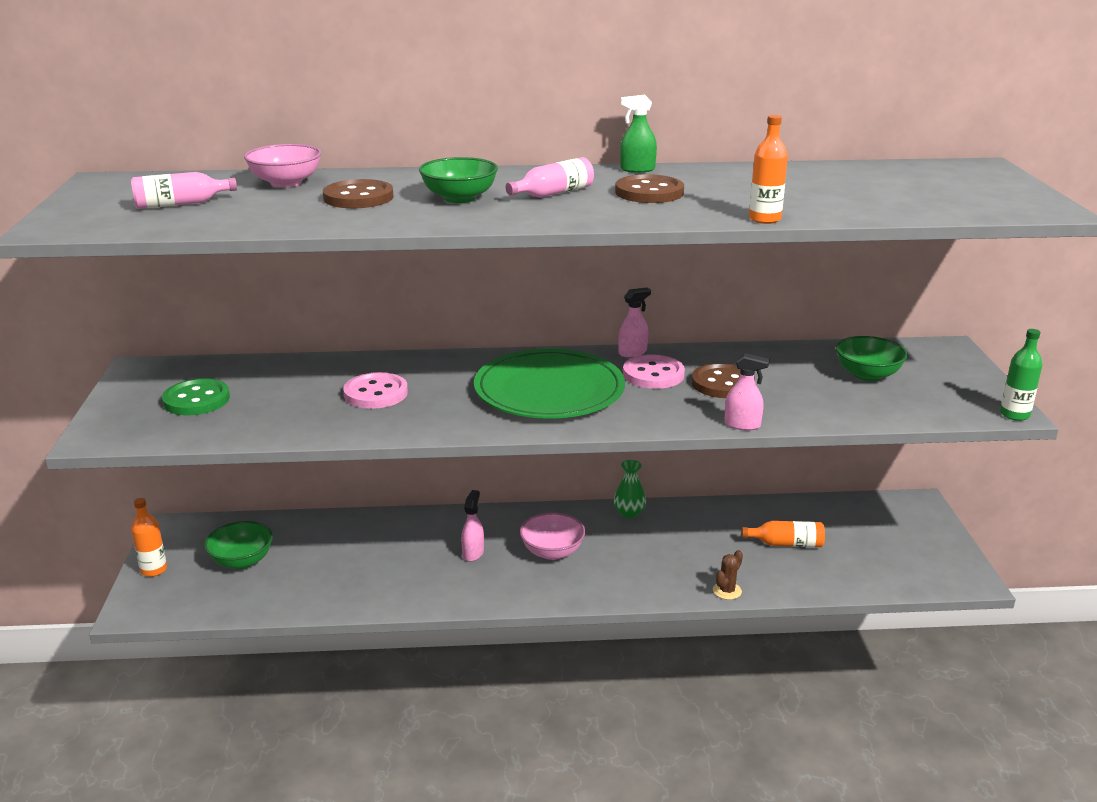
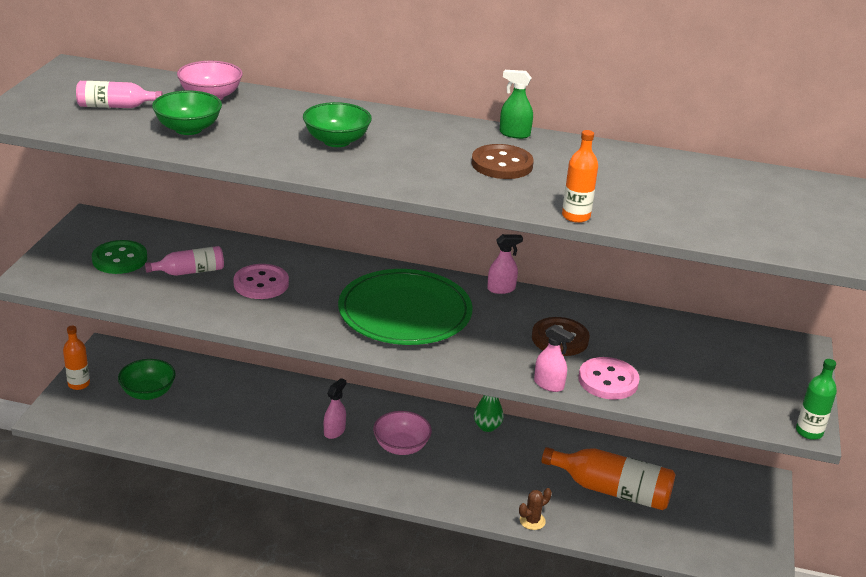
camera: 15 degrees right, 5 degrees up
brown button [323,179,394,208] -> none
pink bottle [506,157,594,197] -> pink bottle moved to [145,246,224,276]
pink button [623,354,685,389] -> pink button moved to [578,357,639,400]
orange bottle [741,521,825,547] -> orange bottle [542,447,675,510], size x1.75
green bowl [836,336,908,381] -> green bowl moved to [152,90,222,135]

